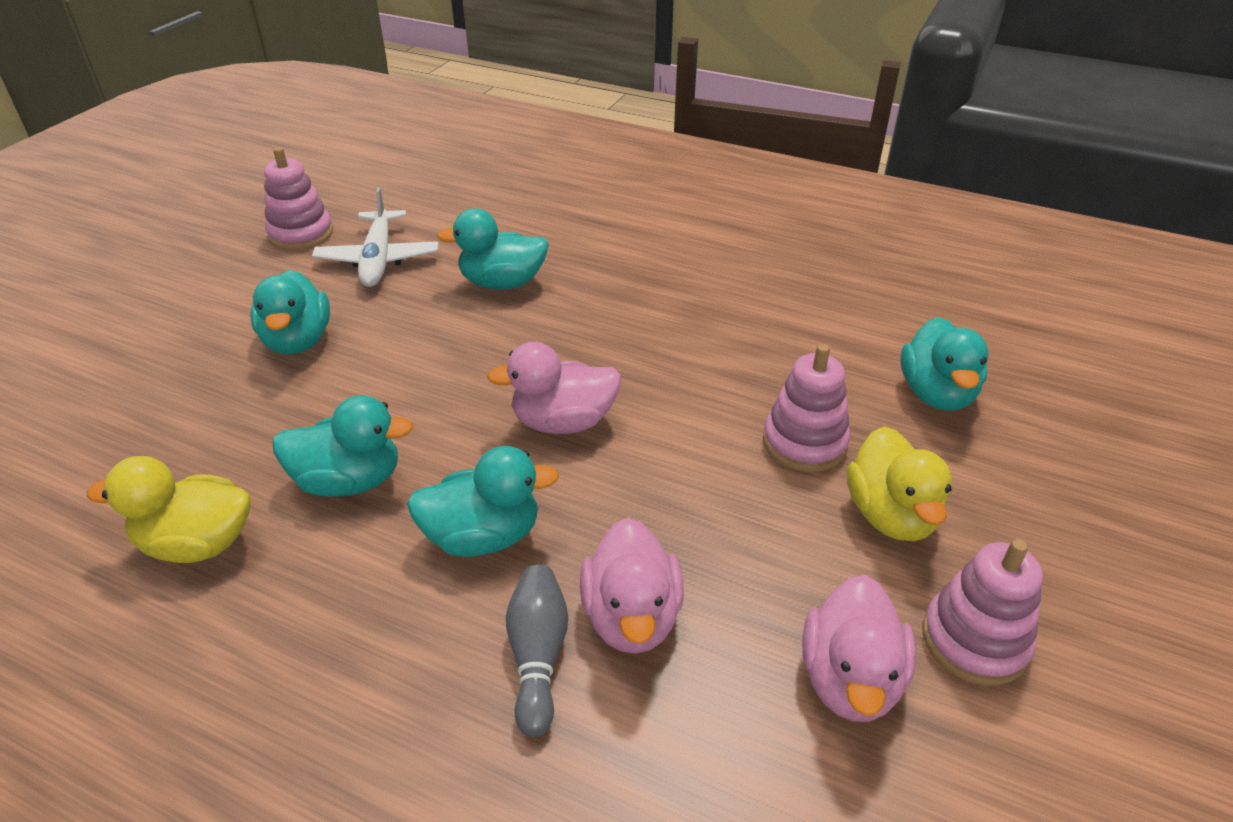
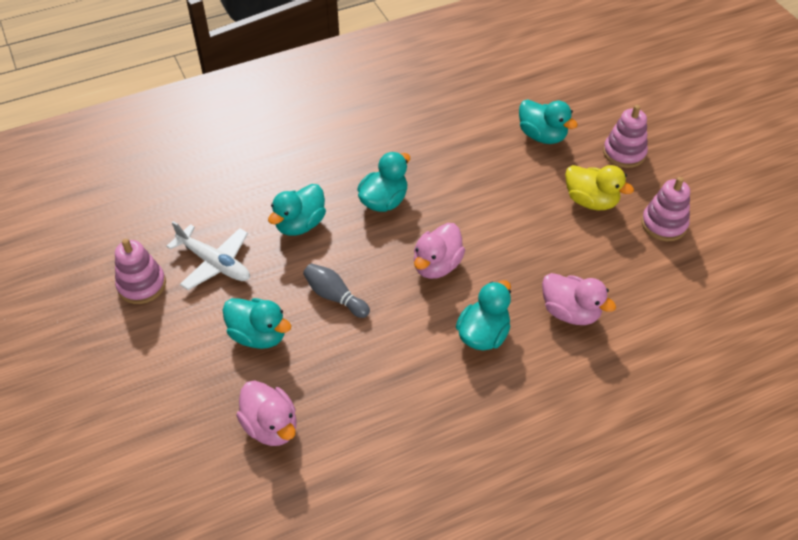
camera: 50 degrees left, 10 degrees up
yellow duck [87,456,251,563] -> none
turquoise duck [272,395,413,497] -> turquoise duck moved to [357,152,410,212]
grey bowling pin [506,565,568,737] -> grey bowling pin moved to [303,263,370,318]
pink stacking toy [763,344,850,472] -> pink stacking toy moved to [603,105,648,168]
pink duck [802,575,916,722] -> pink duck moved to [236,380,297,446]

